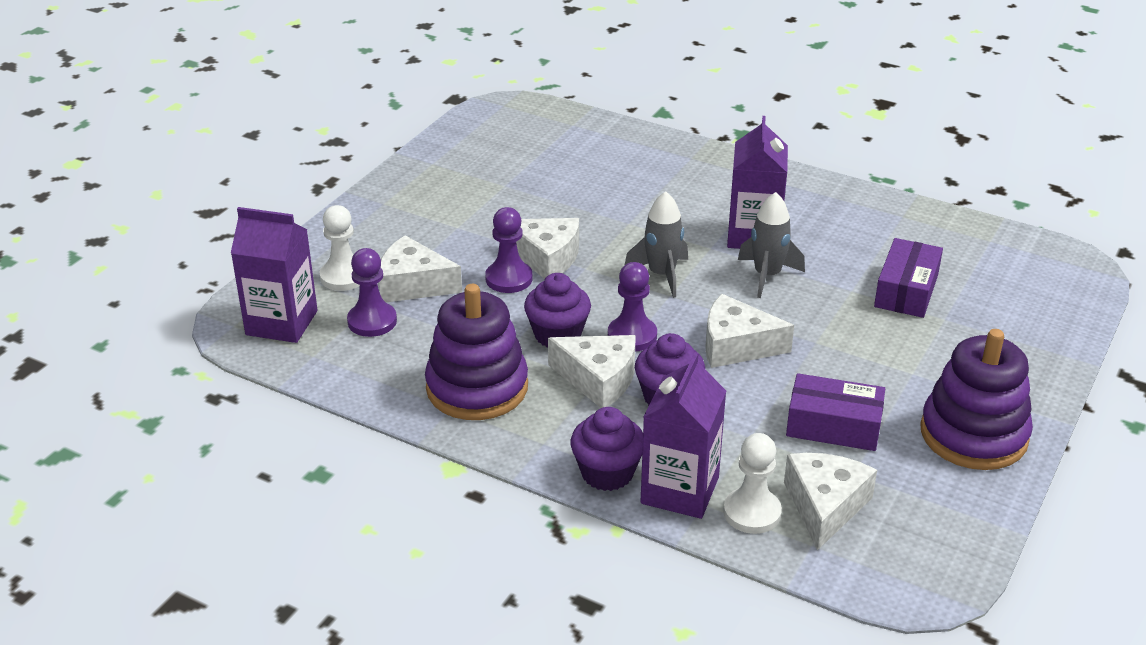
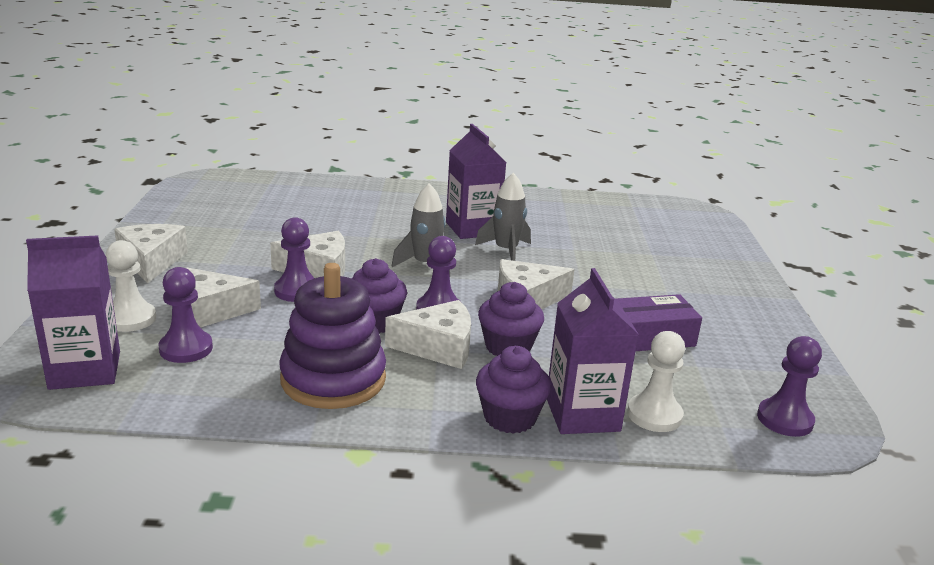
camera: 30 degrees left, 10 degrees down
white cheese [784,453,877,550] -> white cheese moved to [114,224,188,283]
purple box [874,238,943,318] -> none
purple stacking toy [920,329,1033,470] -> none
none -> purple pawn [757,336,822,437]

